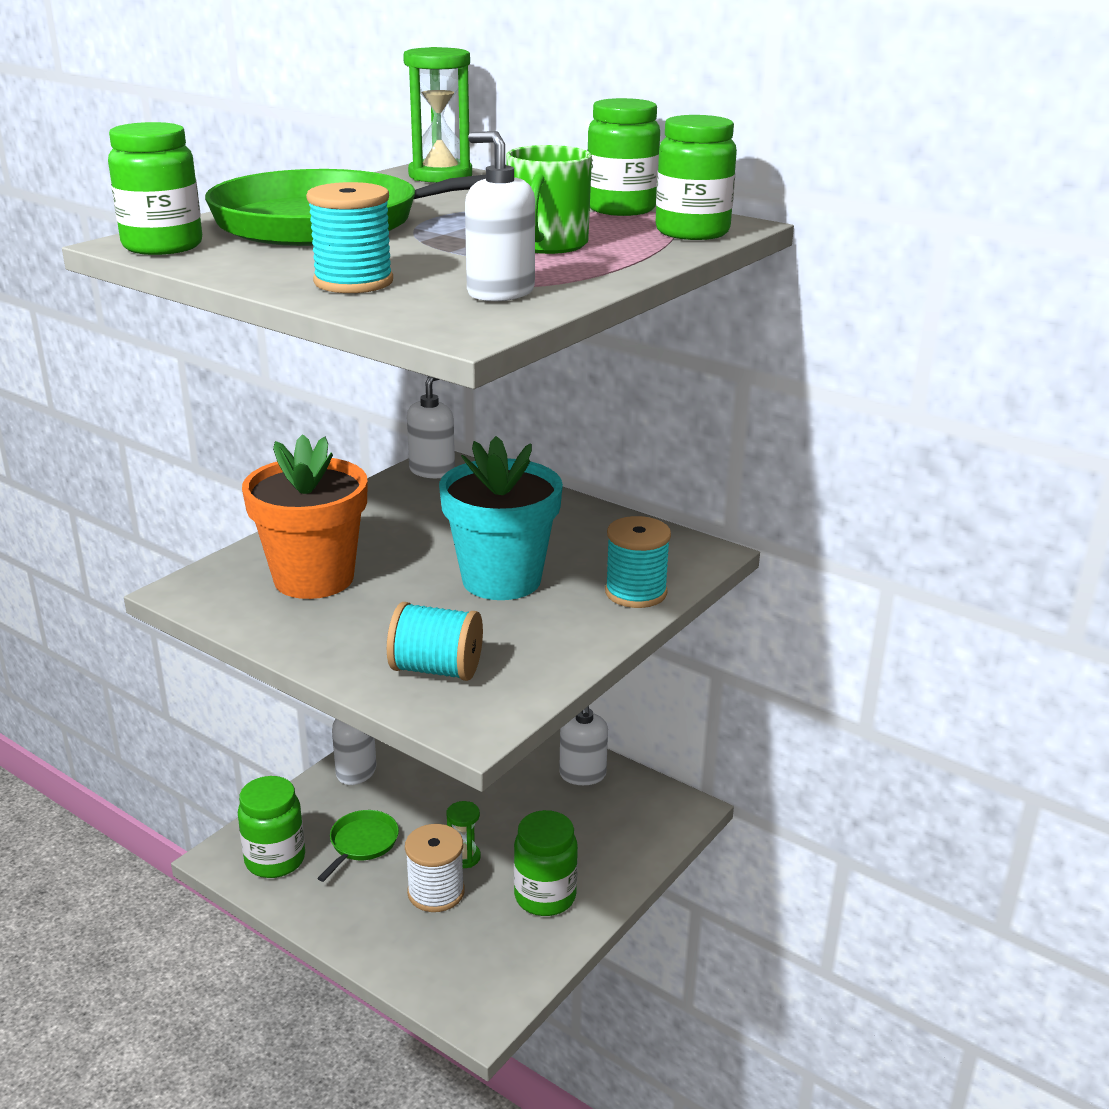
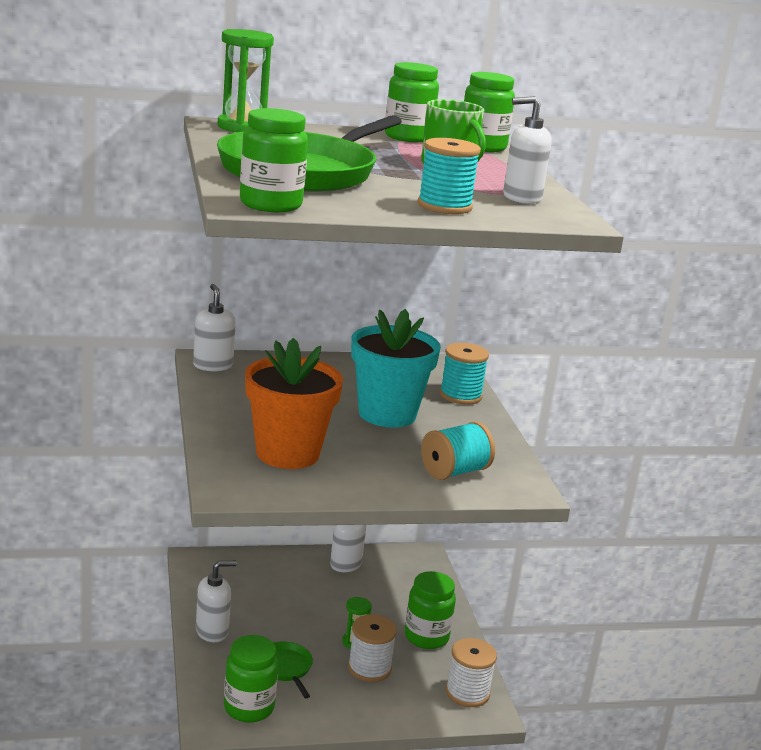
camera: 50 degrees left, 5 degrees down
none -> white spool [446,638,497,707]

